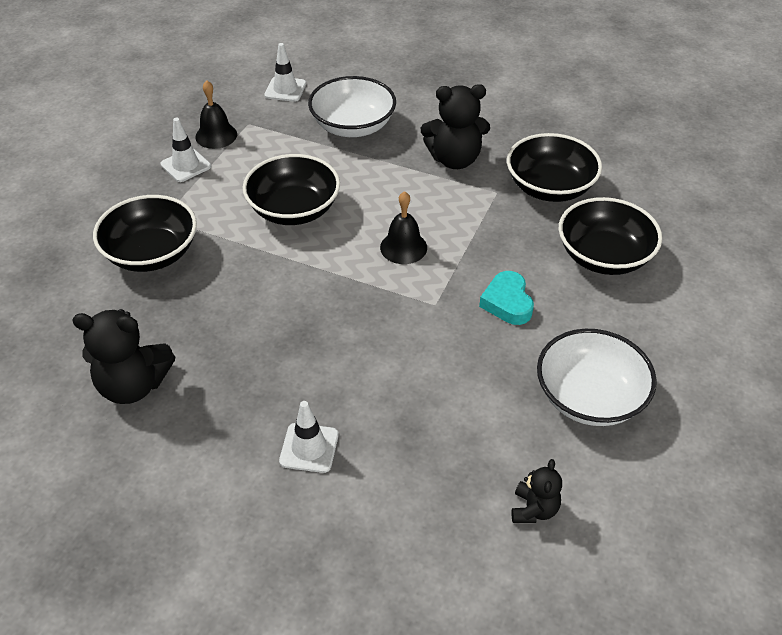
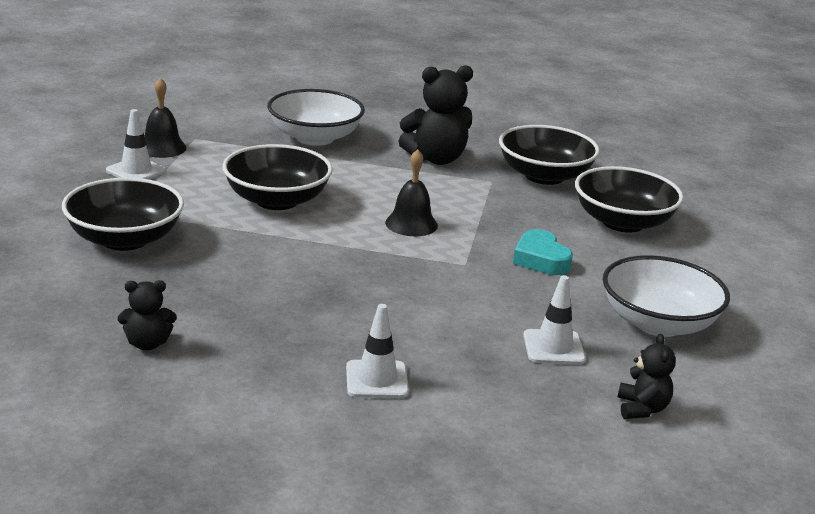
camera: 15 degrees left, 20 degrees down
black teddy bear [72,309,175,404] -> black teddy bear [118,280,177,350], size x0.55
white traffic cone [264,43,306,102] -> white traffic cone moved to [523,275,586,365]

